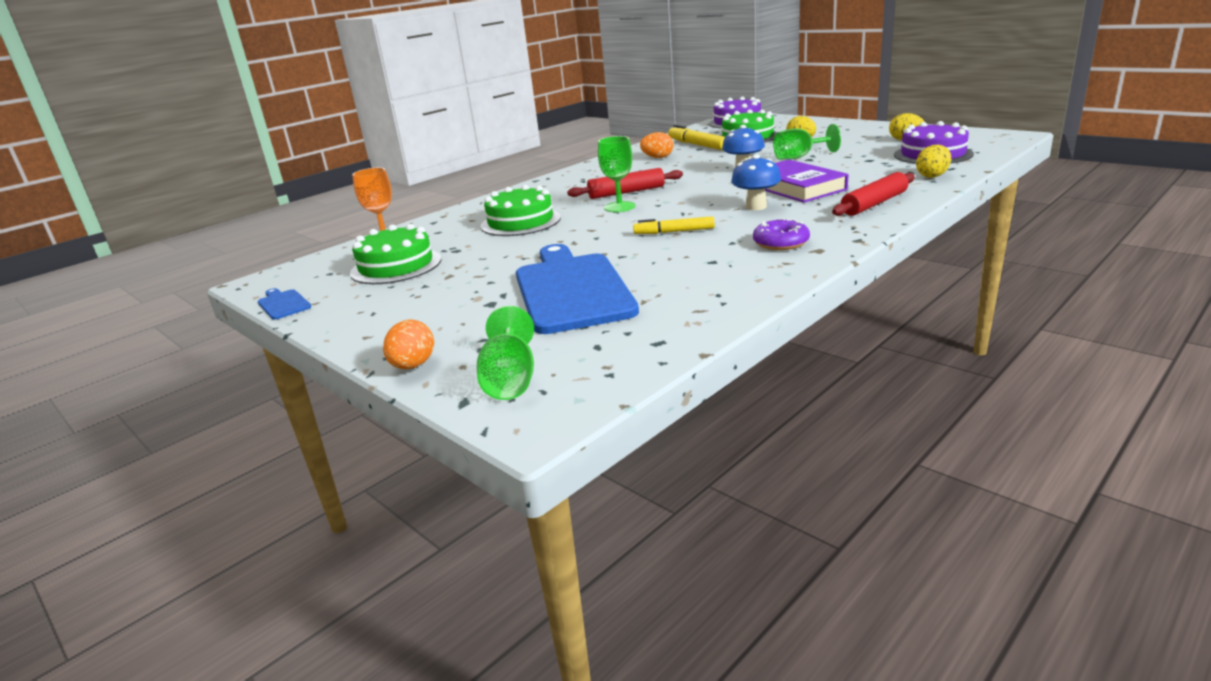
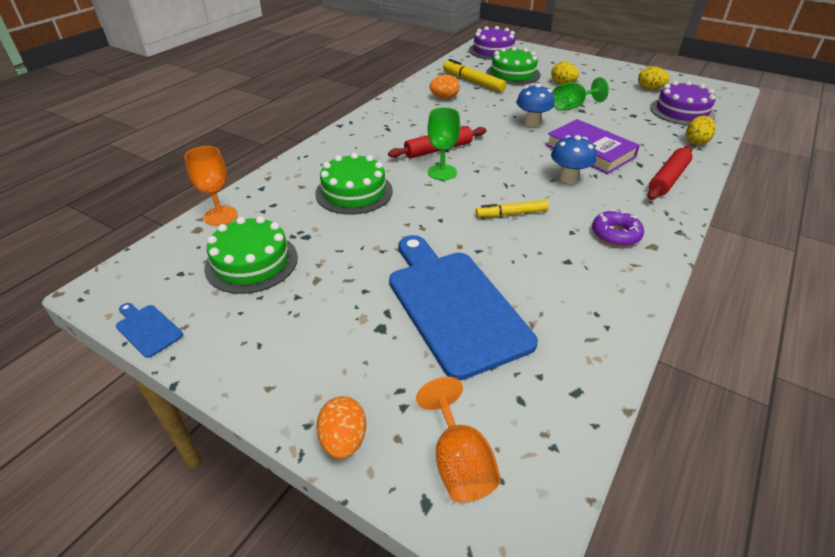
camera: 15 degrees left, 15 degrees up
green goblet [477,306,534,400] -> orange goblet [416,377,501,503]

